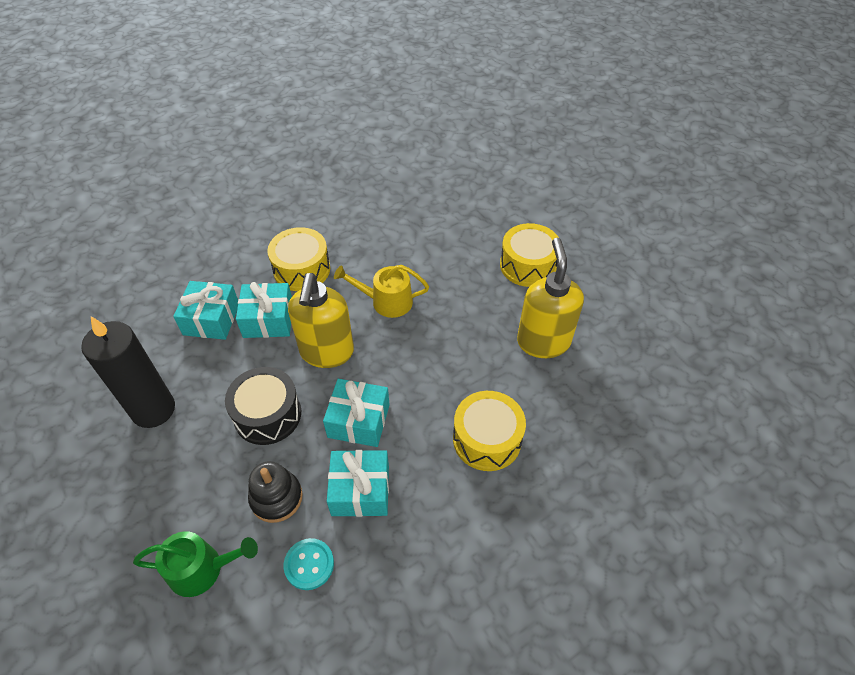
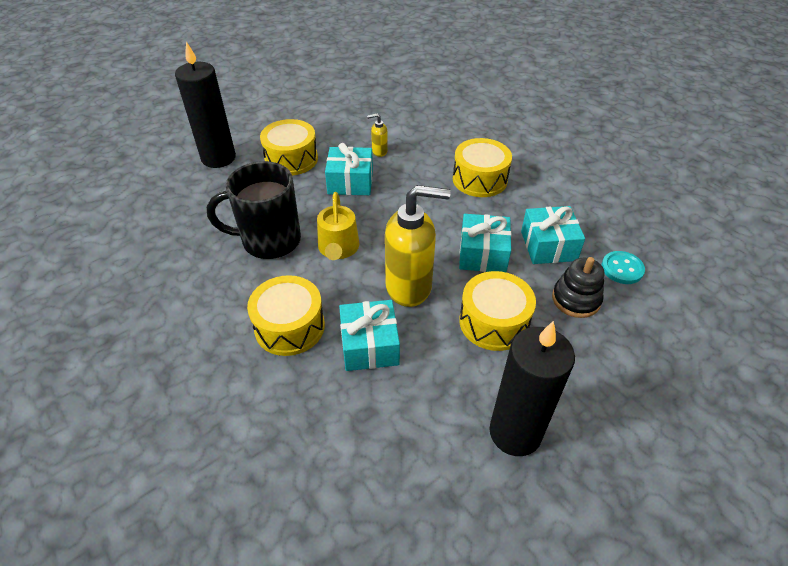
camera: 95 degrees left, 5 degrees down
green watering can [133,531,258,597] -> none
turquoise gift [173,281,238,340] -> turquoise gift moved to [325,143,373,195]
black drum [225,367,301,445] -> yellow drum [459,271,536,351]
yellow soap dispenser [517,238,584,358] -> yellow soap dispenser [367,113,388,157], size x0.43
none -> black candle [175,42,236,168]
none -> black mug [207,161,301,259]

